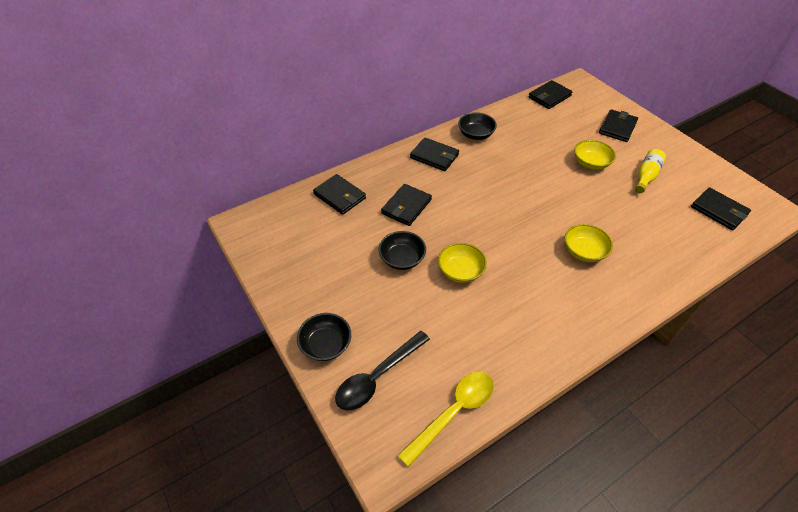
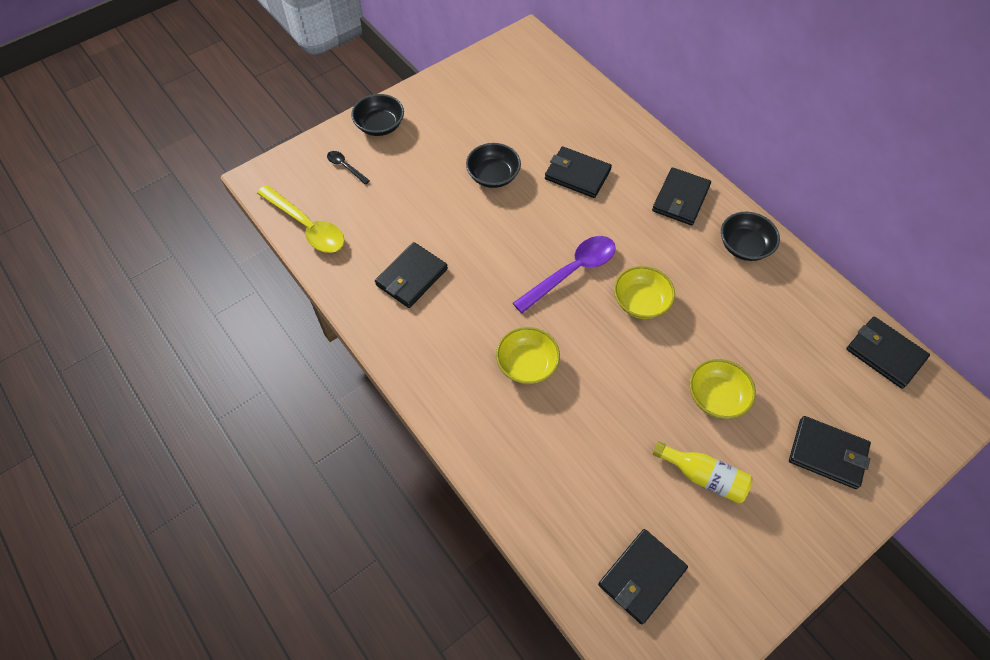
camera: 85 degrees right, 10 degrees up
black wallet [313,174,366,215] -> black wallet moved to [375,242,448,308]
black spoon [335,331,430,411] -> black spoon [327,151,370,185], size x0.49
yellow bowl [438,243,487,283] -> yellow bowl moved to [614,266,675,319]
none -> purple spoon [513,236,616,313]

